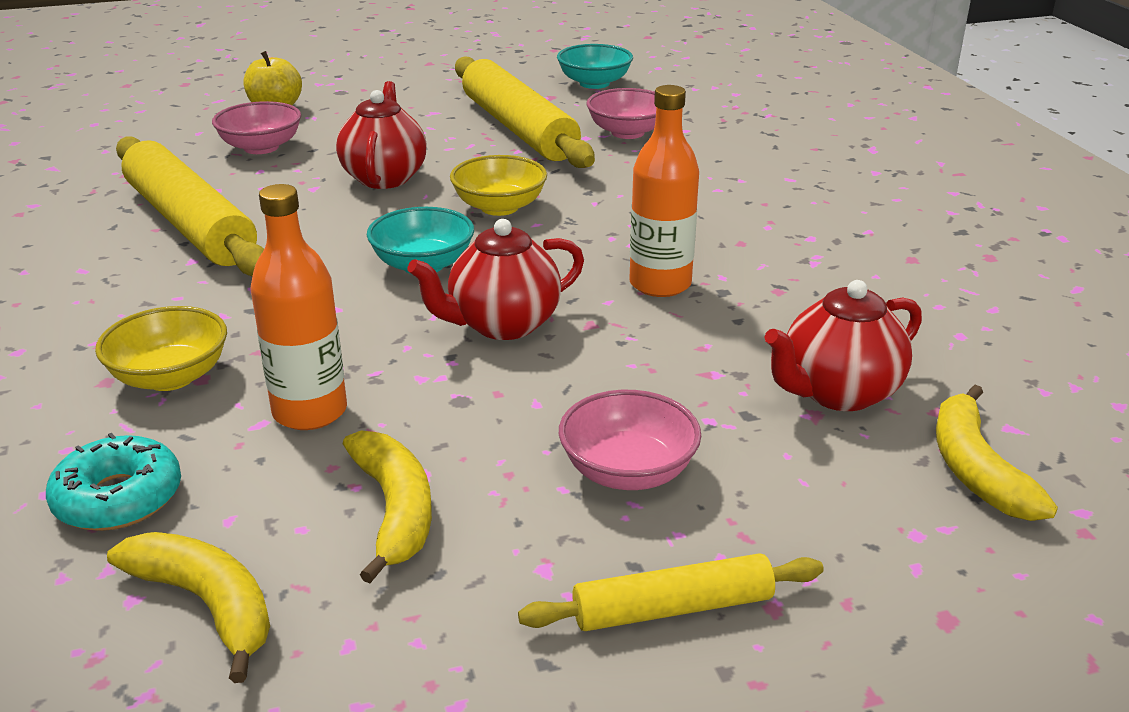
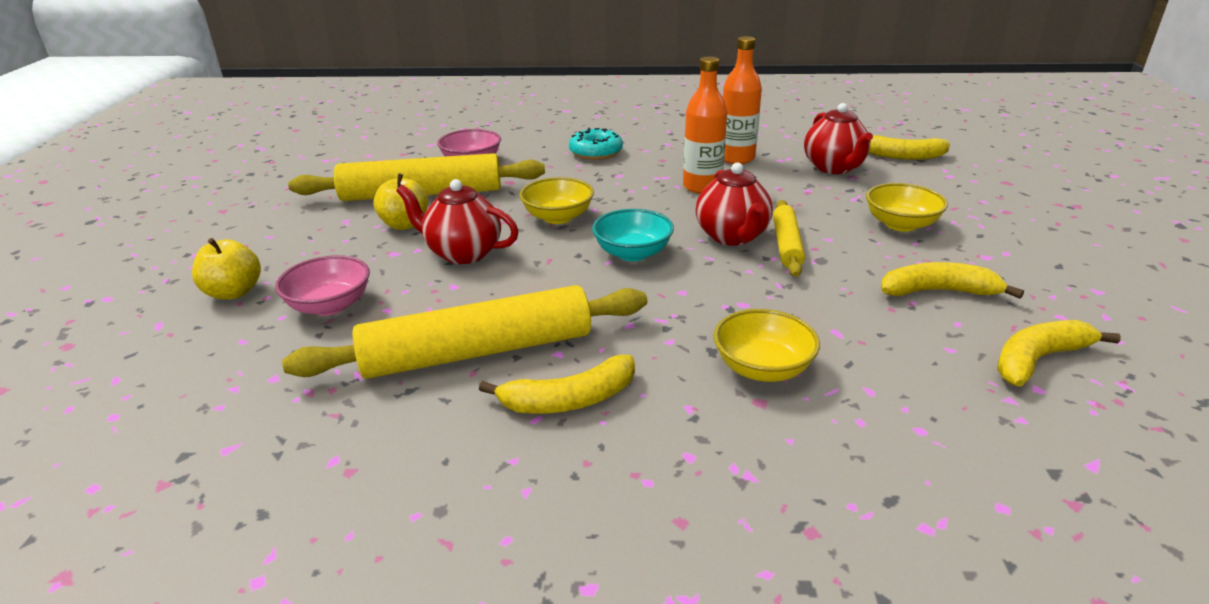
camera: 70 degrees left, 0 degrees up
turquoise donut [46,433,181,531] -> turquoise donut moved to [569,128,623,160]
orange bottle [251,184,347,430] -> orange bottle moved to [723,36,762,164]
yellow rolling pin [518,553,824,631] -> yellow rolling pin moved to [773,200,805,277]
turquoise bowl [557,44,633,89] -> none
pink bowl [559,390,701,490] -> yellow bowl [866,183,948,232]
none -> yellow apple [373,173,428,230]
none -> yellow banana [479,355,635,414]

